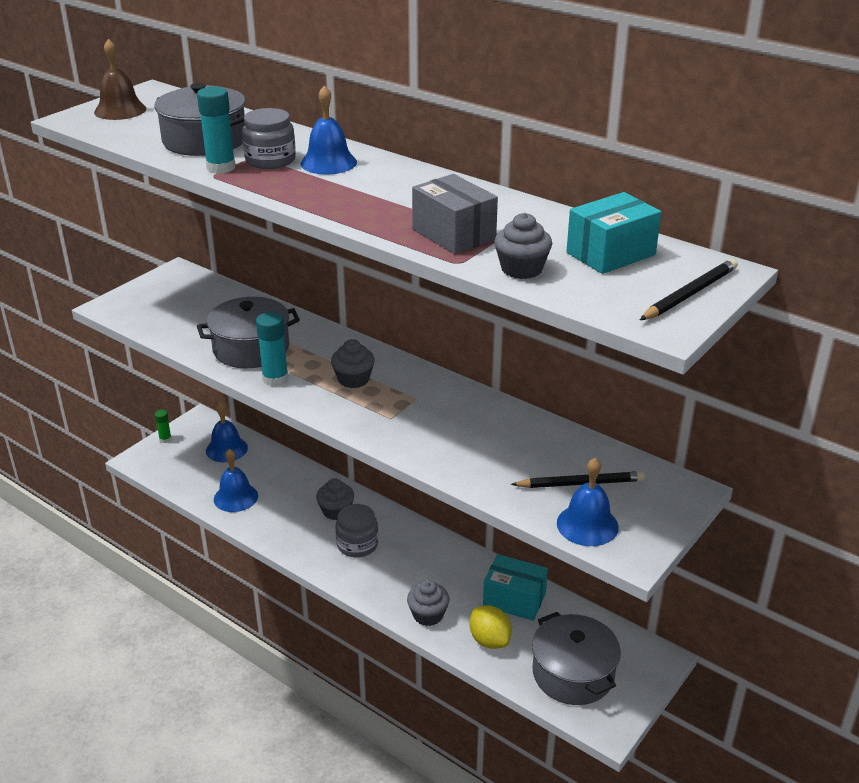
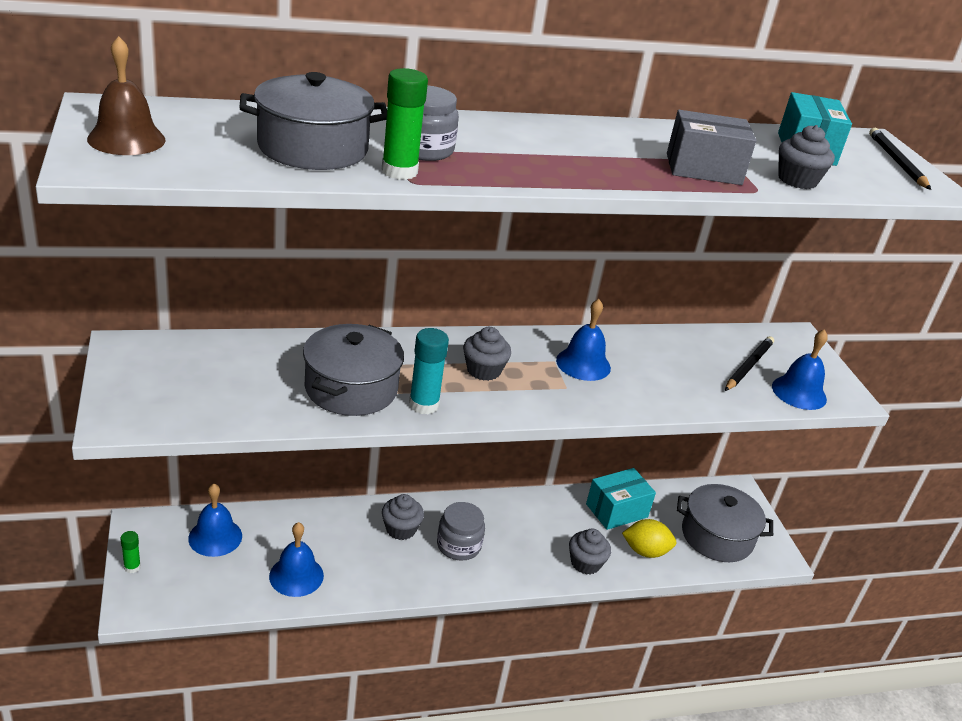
camera: 55 degrees left, 0 degrees up
turquoise glue stick [197,87,235,174] -> green glue stick [382,68,428,180]
blue bell [300,85,357,175] -> blue bell moved to [556,299,611,381]

